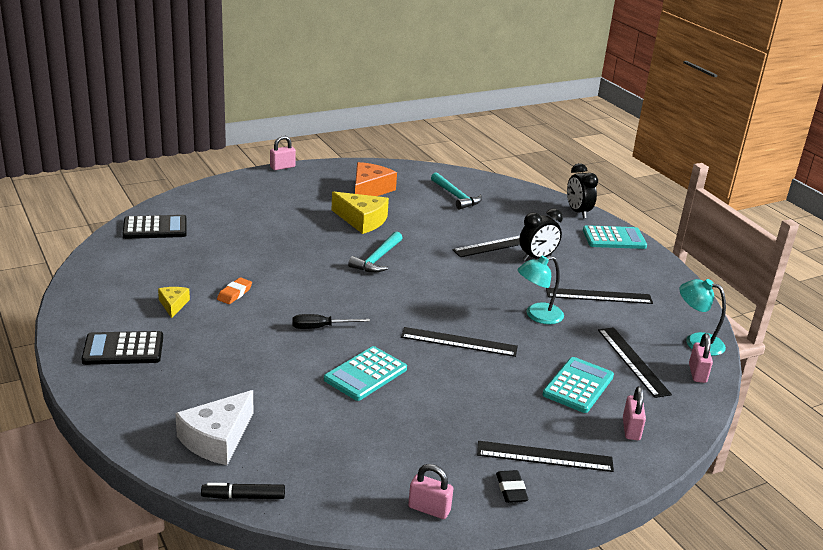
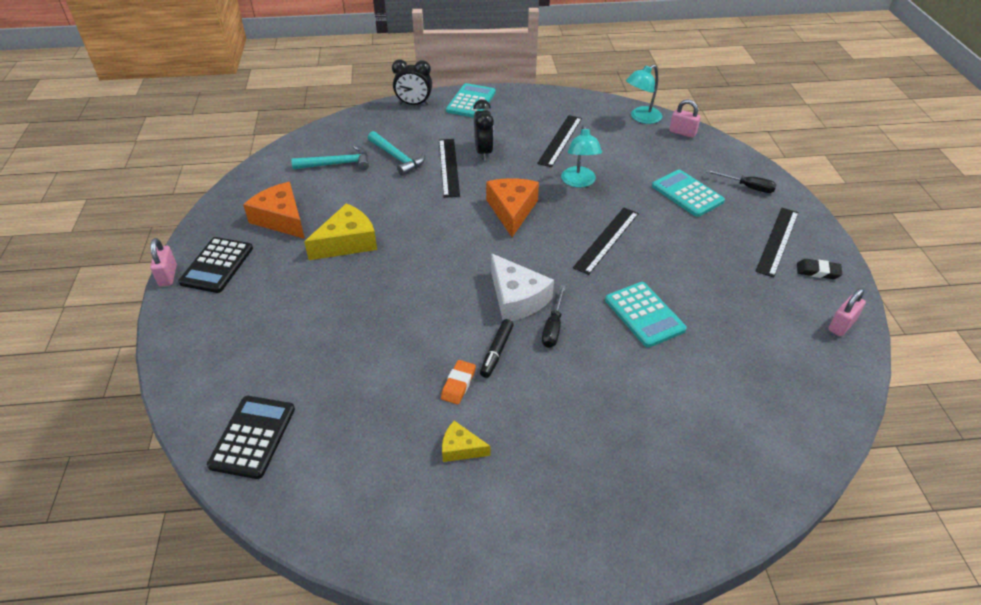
camera: 65 degrees left, 15 degrees up
black calculator [81,331,163,365] -> black calculator moved to [178,237,253,293]
white cheese [175,390,253,465] -> white cheese moved to [491,253,554,321]
black marker [201,483,285,499] -> black marker moved to [480,319,514,378]
orange eraser [217,277,252,304] -> orange eraser turned 60 degrees clockwise [441,360,476,405]
turquoise hammer [348,231,402,273] -> turquoise hammer moved to [368,131,425,176]
black ruler [598,327,672,398] -> none
pink padlock [623,386,646,440] -> black screwdriver [706,170,777,193]
none -> orange cheese [486,178,539,237]

